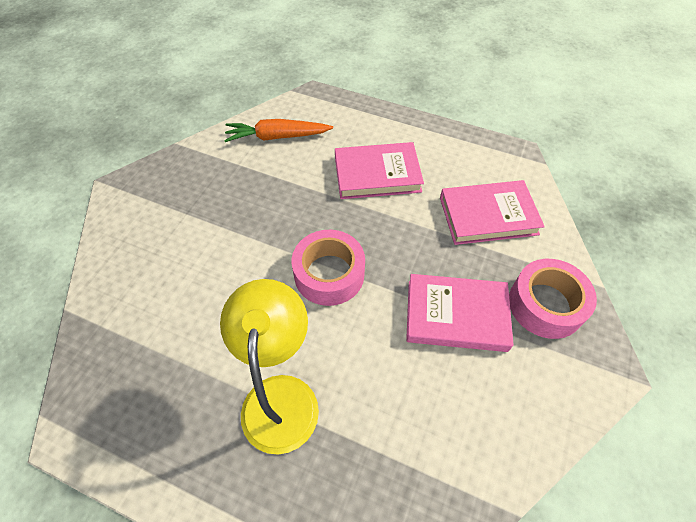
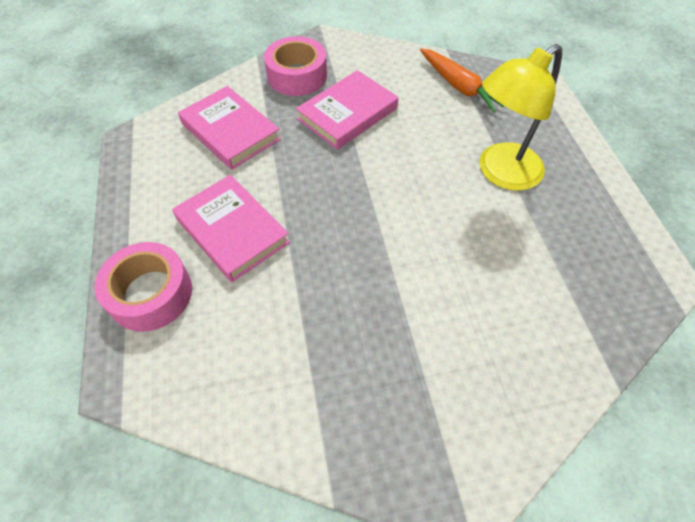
camera: 125 degrees left, 0 degrees up
orange carrot [224,119,333,142] -> orange carrot moved to [420,48,504,113]
pink tape [292,230,365,306] -> pink tape moved to [95,242,192,332]
pink book [406,274,514,352] -> pink book turned 75 degrees clockwise [296,70,398,150]

